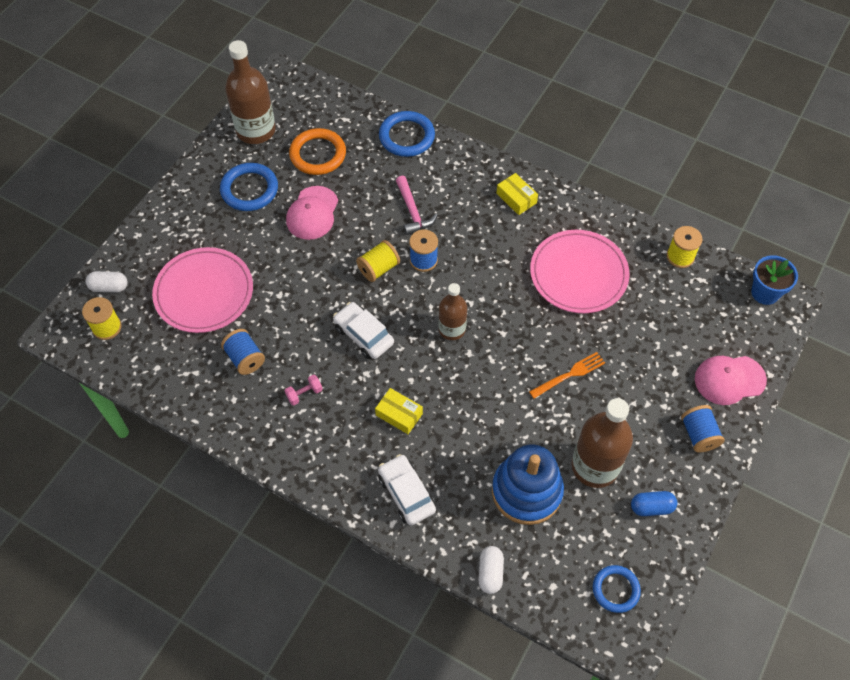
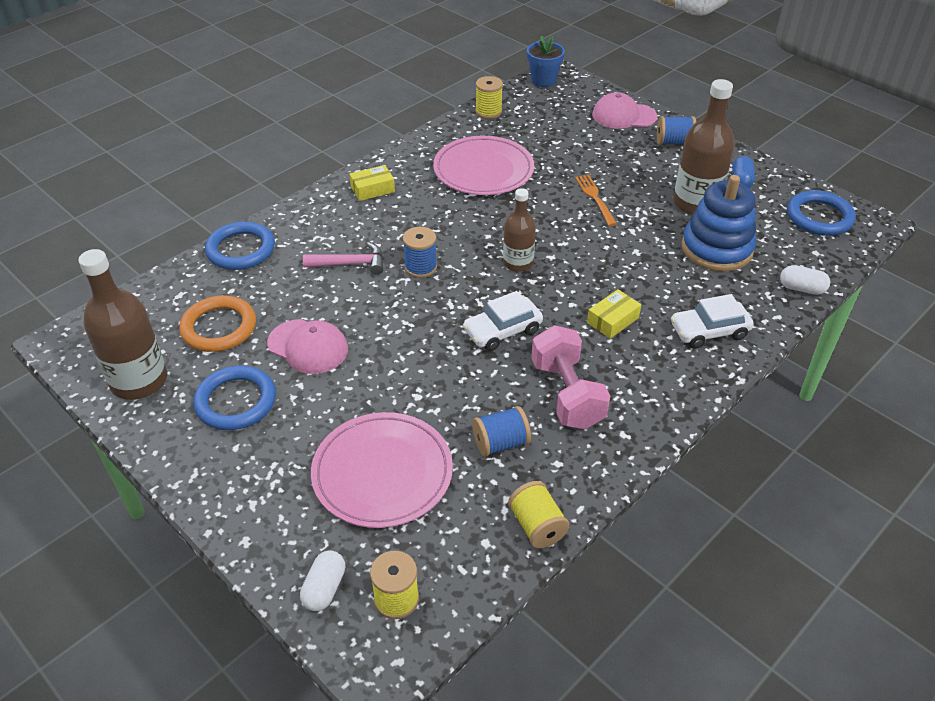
camera: 75 degrees left, 15 degrees down
pink dumbbell [285,374,322,405] -> pink dumbbell [531,325,610,429], size x2.35
yellow spool [356,240,400,282] -> yellow spool moved to [508,481,570,548]
blue ring [593,565,641,613] -> blue ring [787,190,856,236], size x1.51
pink cap [695,356,767,405] -> pink cap turned 90 degrees clockwise [592,92,657,129]

